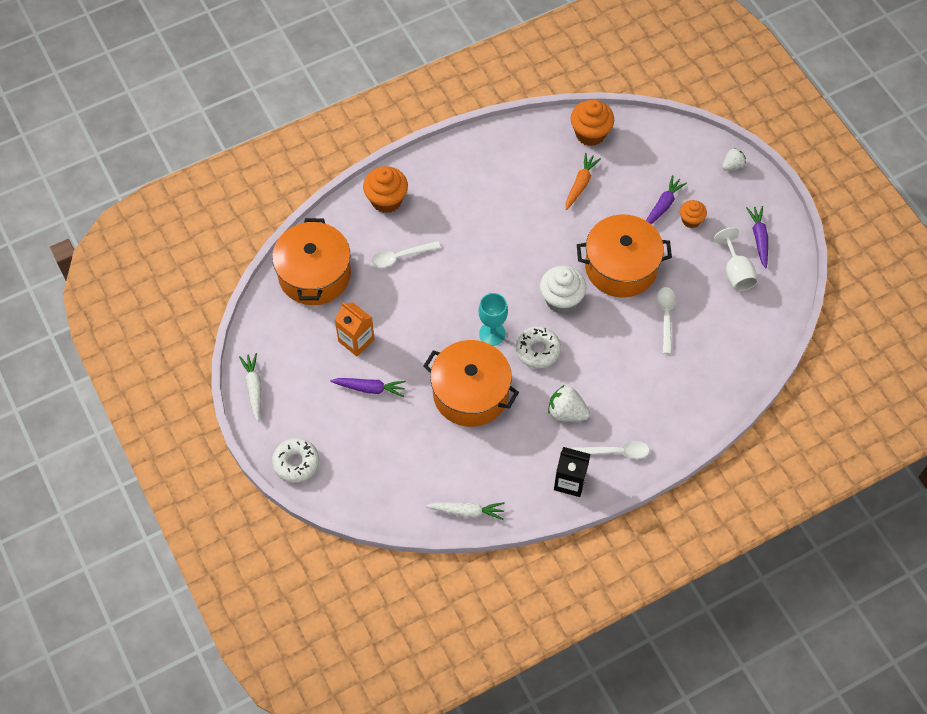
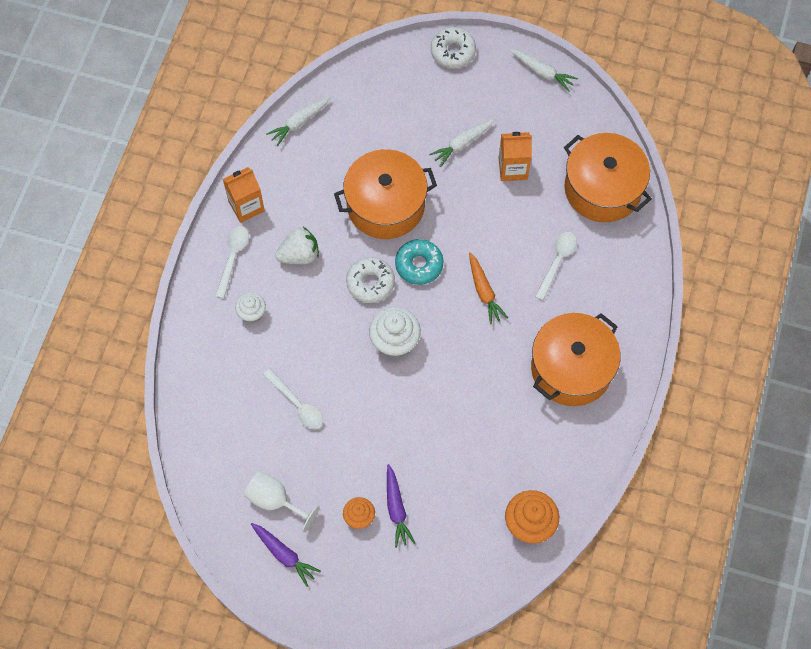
camera: 135 degrees right, 5 degrees up
purple carrot [330,378,406,397] -> white carrot [429,119,495,167]
orange cupcake [363,166,408,213] -> none
turquoise goblet [479,293,508,346] -> turquoise donut [395,239,443,285]
black carton [554,447,590,497] -> orange carton [223,167,265,223]
orange carrot [566,153,601,210] -> orange carrot moved to [469,252,508,325]
white spoon [573,440,650,459] -> white spoon turned 150 degrees clockwise [215,226,249,298]
orange pot [577,214,672,298] -> orange pot moved to [531,313,620,406]
white strawberry [722,148,746,171] -> none
none -> white cupcake [235,293,266,323]

